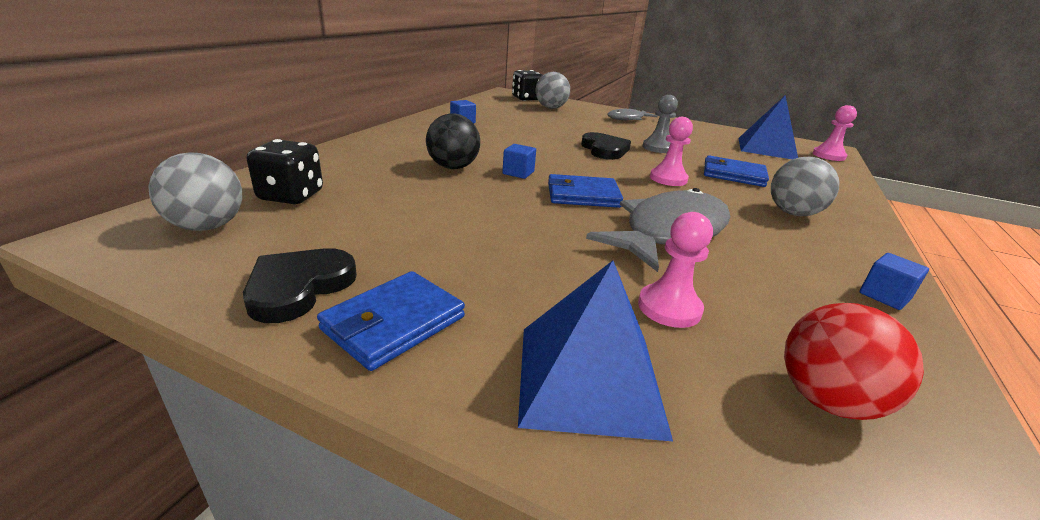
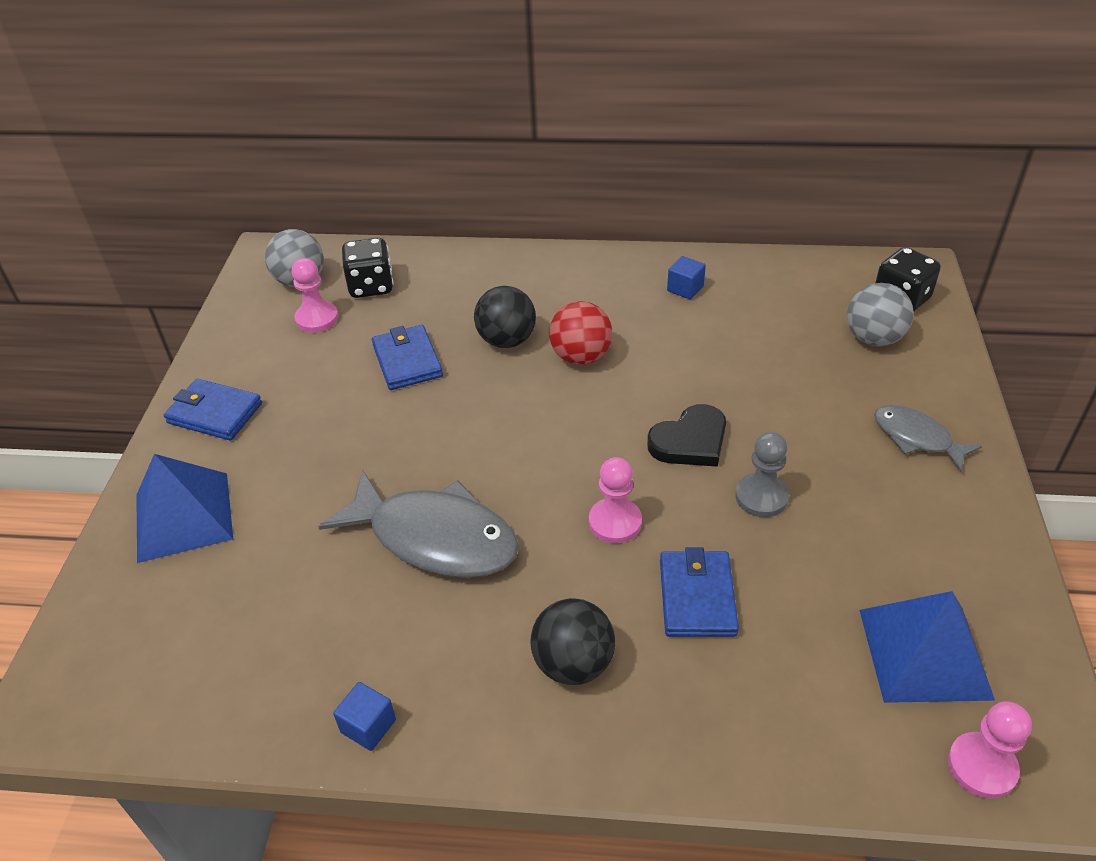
camera: 75 degrees right, 15 degrees up
black heart [243,248,357,323] -> none
blue cube [502,144,536,179] -> none
blue wallet [548,174,623,208] -> blue wallet moved to [372,325,443,390]
pink pawn [638,212,713,328] -> pink pawn moved to [291,258,338,333]
grey ball [771,157,839,216] -> black ball [530,598,615,685]
red ball [784,303,924,420] -> red ball moved to [549,301,612,365]

